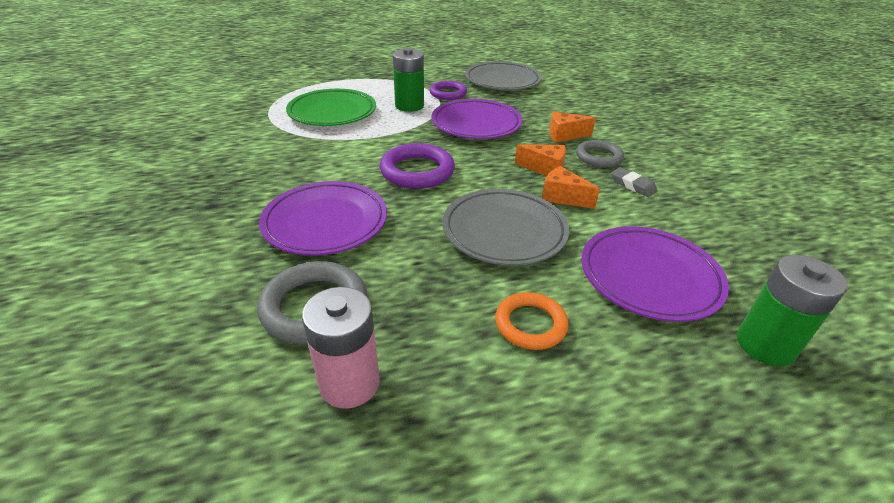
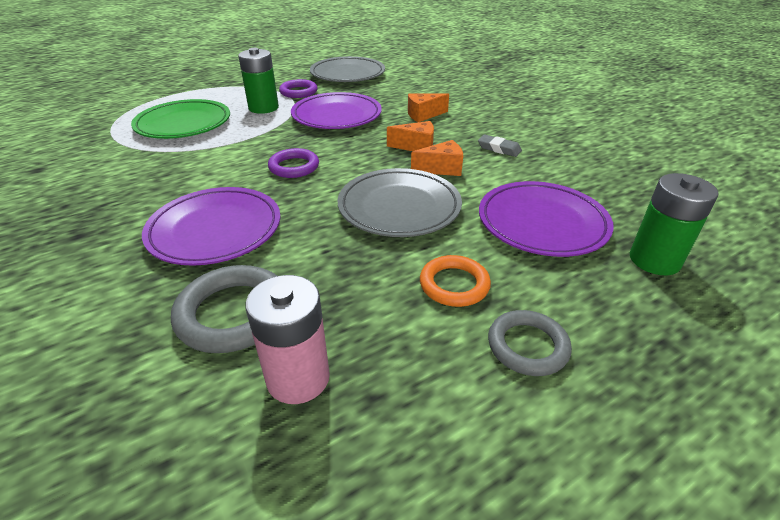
camera: 15 degrees left, 0 degrees up
purple ring [380,143,455,189] -> purple ring [268,148,319,178], size x0.66
orange cheese [542,166,600,209] -> orange cheese turned 150 degrees clockwise [411,140,463,176]
grey ring [576,140,624,168] -> grey ring moved to [488,310,572,376]

